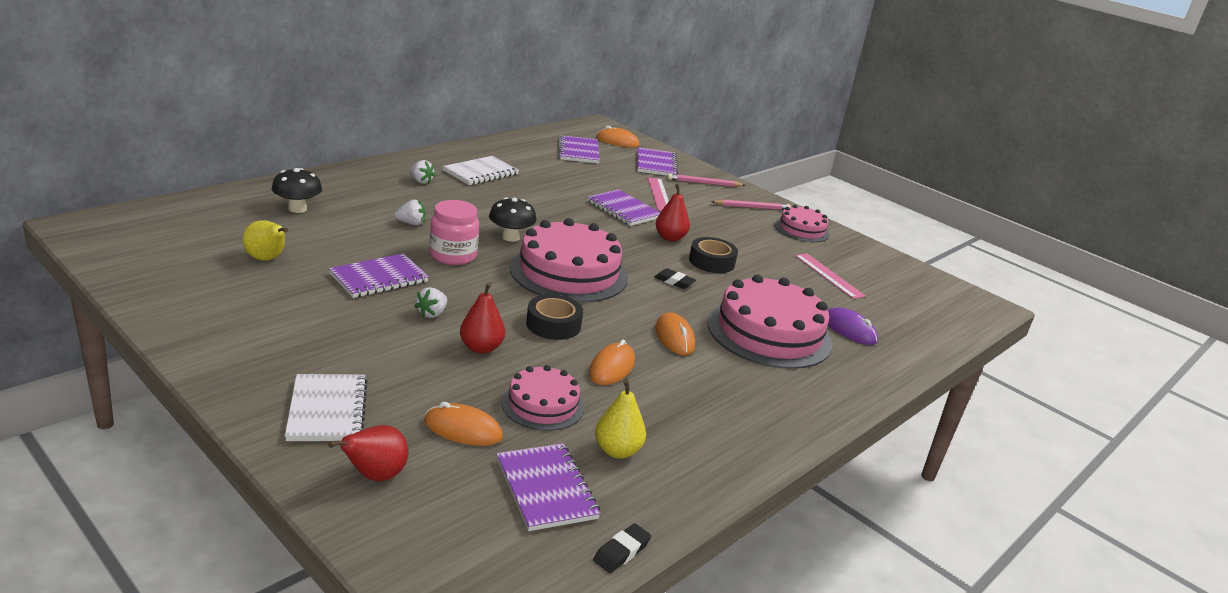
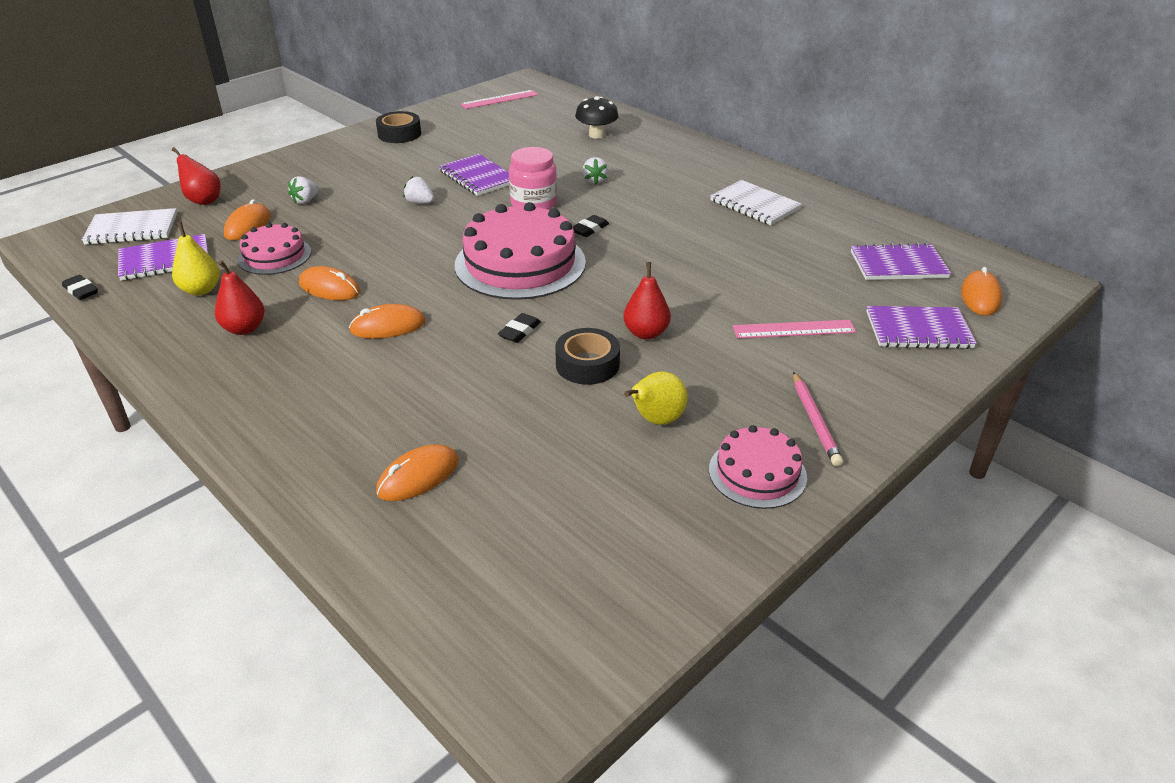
camera: 95 degrees right, 10 degrees up
yellow pear [242,220,288,261] -> yellow pear moved to [624,371,687,425]
white notebook [285,374,368,441] -> white notebook moved to [82,208,177,245]
white strawberry [409,160,435,184] -> white strawberry moved to [288,176,319,204]
red pear [460,282,505,354] -> red pear moved to [215,260,265,335]
black mushroom [489,197,537,242] -> black eraser [573,215,609,237]
black tape [526,294,583,340] -> black tape moved to [376,111,421,143]
purple notebook [587,189,661,226] -> none
pink pencil [667,174,745,187] -> none
pink cake [708,274,832,369] -> none
pink ruler [795,254,866,299] -> pink ruler moved to [460,90,538,109]
purple mouse [828,307,878,345] -> orange mouse [376,445,458,501]

